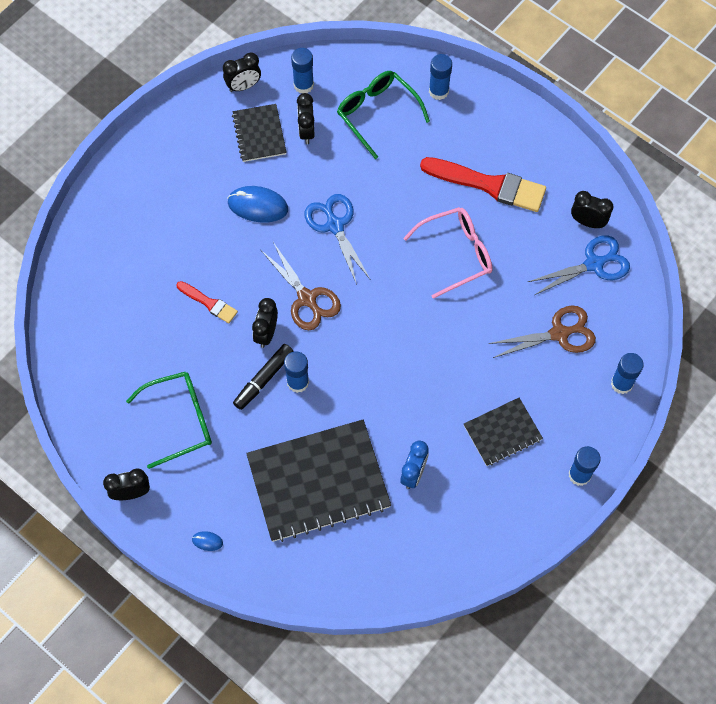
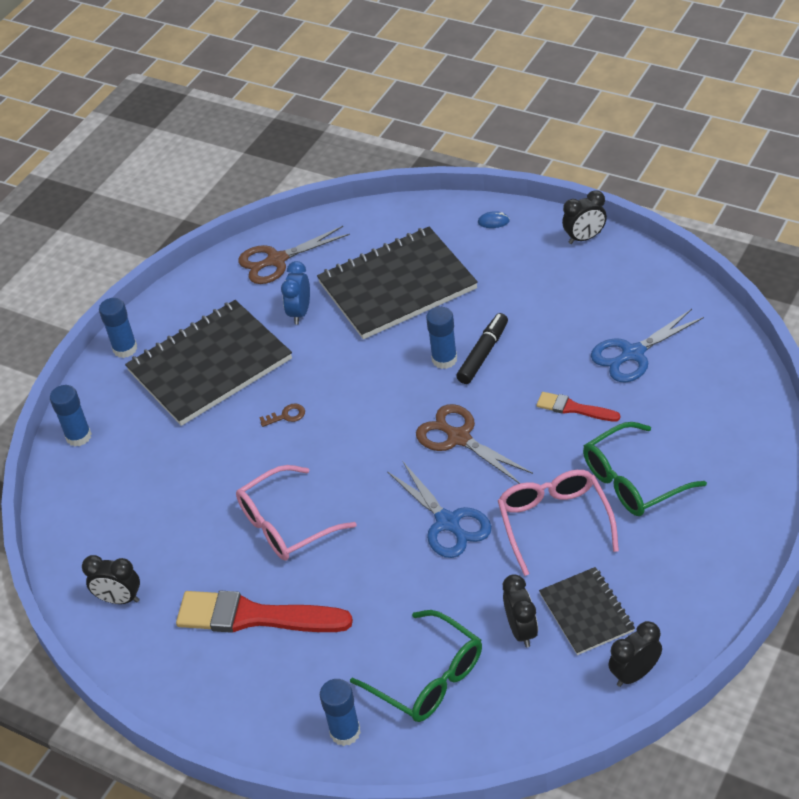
camera: 175 degrees right, 20 degrees down
green glasses [126,372,212,469] -> green glasses moved to [583,422,707,516]
blue mouse [228,186,288,223] -> pink glasses [498,470,619,576]
black clock [252,298,278,348] -> none
blue glue stick [291,48,314,93] -> none
black notebook [464,398,543,466] -> black notebook [125,300,292,426], size x1.90
brown scissors [488,306,596,358] -> brown scissors moved to [238,226,350,284]
blue scissors [528,236,630,295] -> blue scissors moved to [591,309,704,382]
none -> brown key [259,404,305,427]

